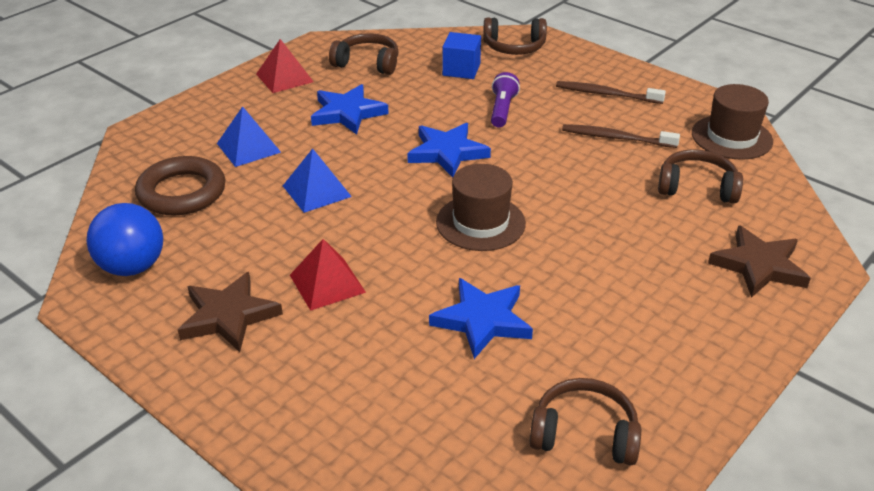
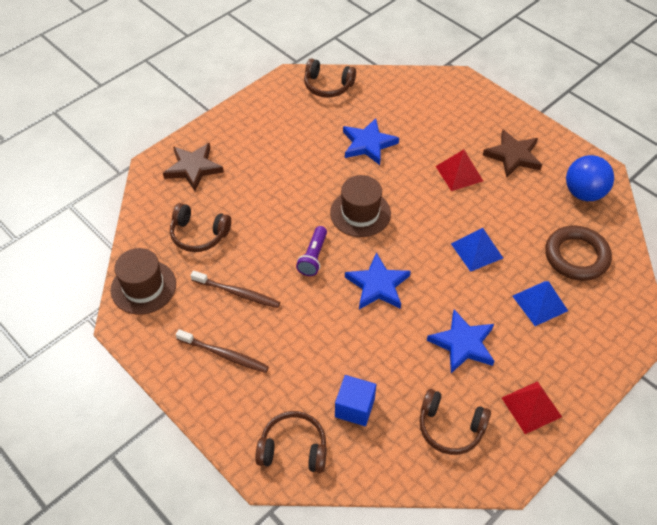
camera: 175 degrees left, 15 degrees up
purple flashlight [491,72,520,127] -> purple flashlight moved to [296,226,327,276]

